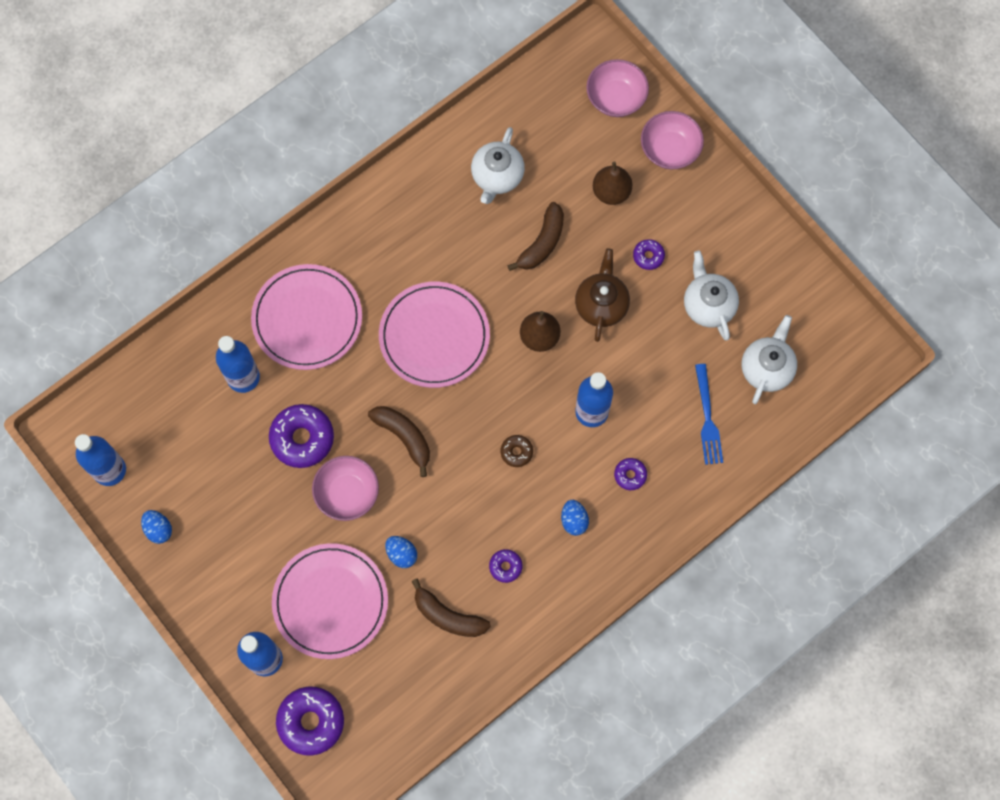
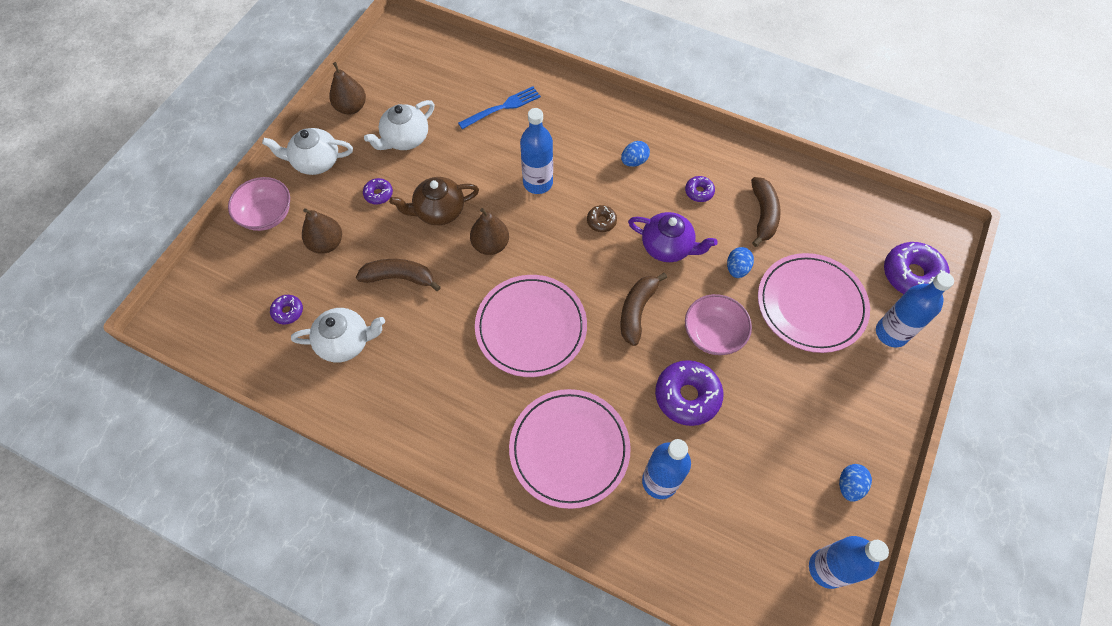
camera: 115 degrees left, 10 degrees down
pink bowl [586,59,649,117] -> none
purple donut [614,458,647,490] -> purple donut moved to [270,295,303,325]
white teapot [742,315,797,404] -> white teapot moved to [262,128,353,175]
none -> brown pear [329,62,366,114]
none -> purple teapot [628,212,717,262]

